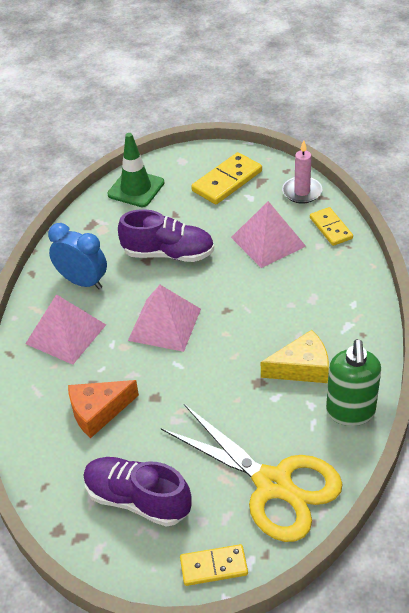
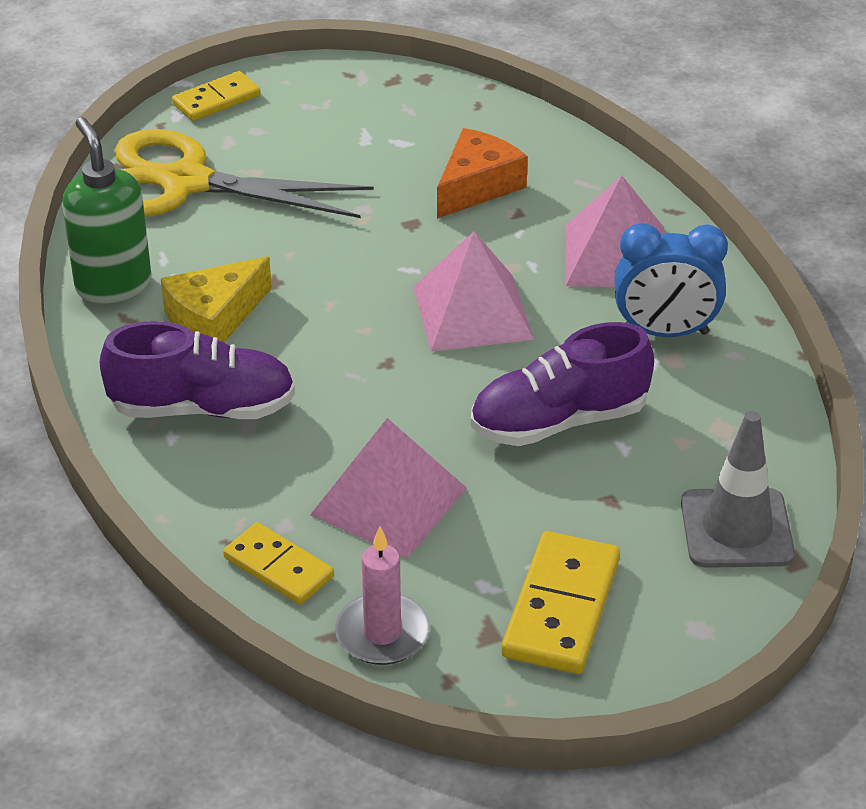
camera: 150 degrees right, 5 degrees down
purple shoe [83,457,192,527] -> purple shoe moved to [99,321,295,419]
green traffic cone [107,133,164,207] -> grey traffic cone [681,411,795,568]

